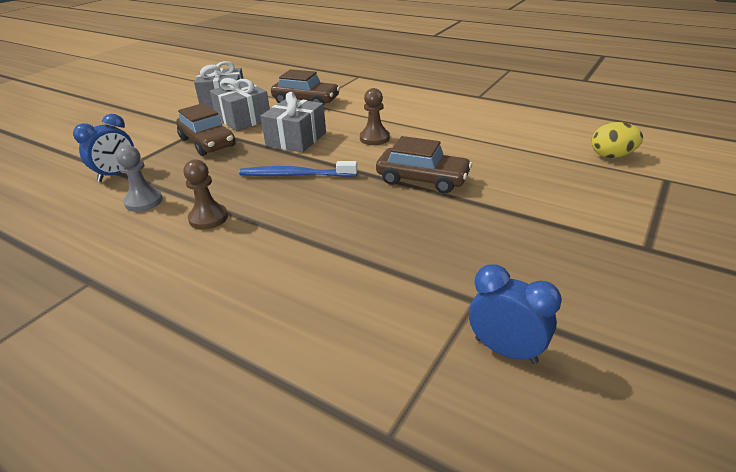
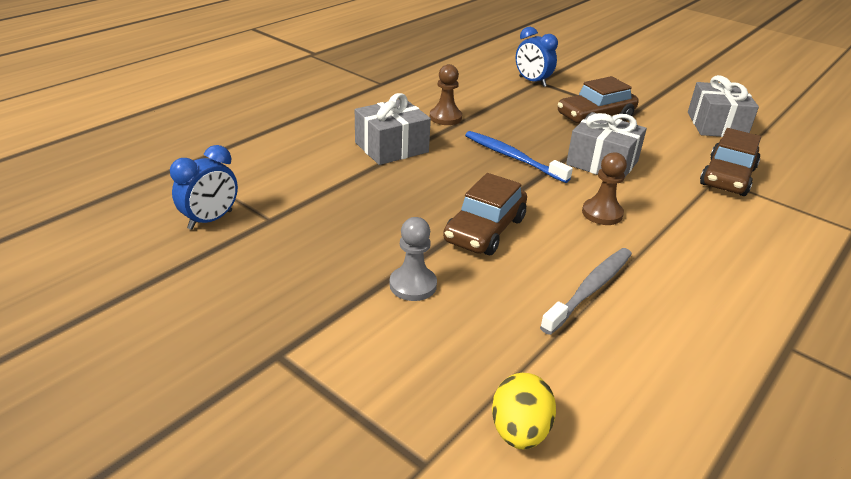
camera: 95 degrees right, 0 degrees up
grey pawn [116,145,163,212] -> grey pawn moved to [390,217,437,301]
grey gift [210,78,270,131] -> grey gift moved to [355,93,431,165]
blue toothbrush [239,161,357,177] -> blue toothbrush turned 60 degrees counterclockwise [465,131,573,183]
none -> grey toothbrush [540,248,632,335]

